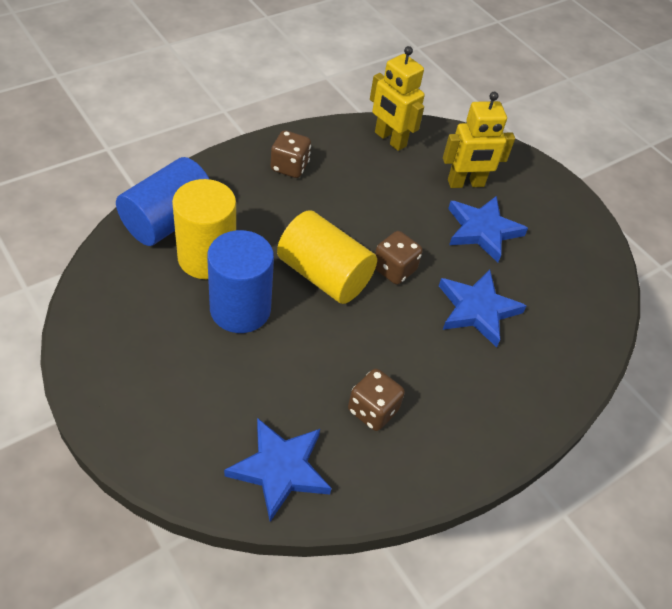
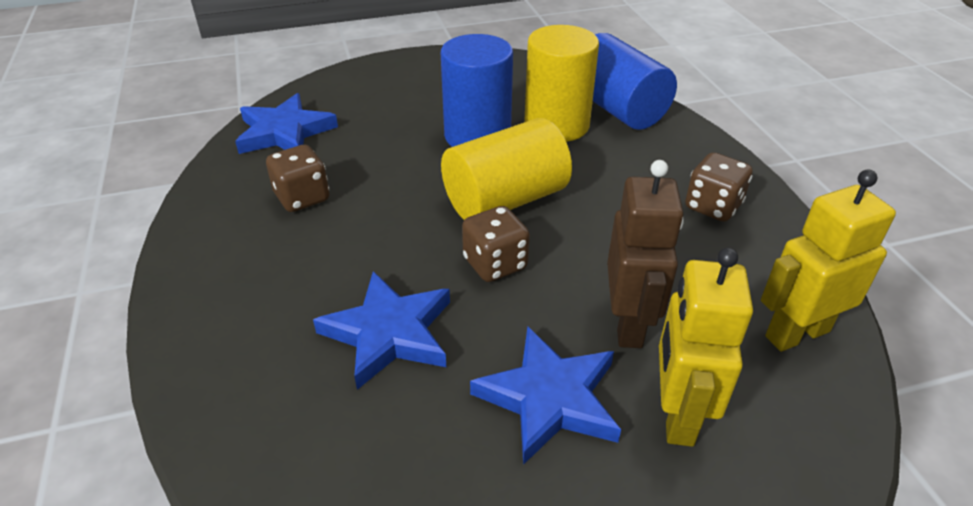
camera: 115 degrees right, 10 degrees down
none -> brown robot [607,160,684,348]

